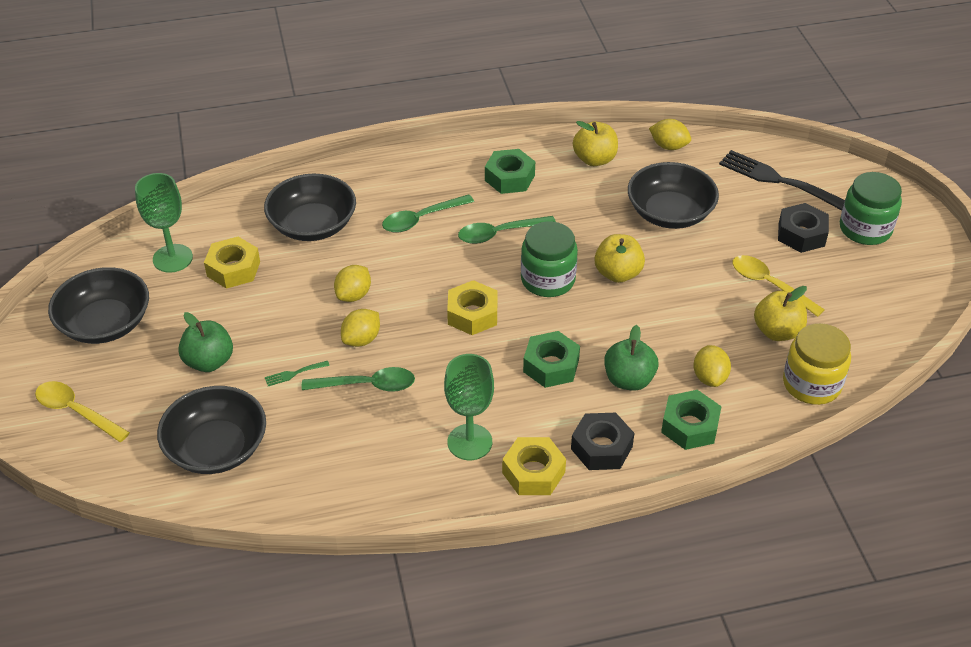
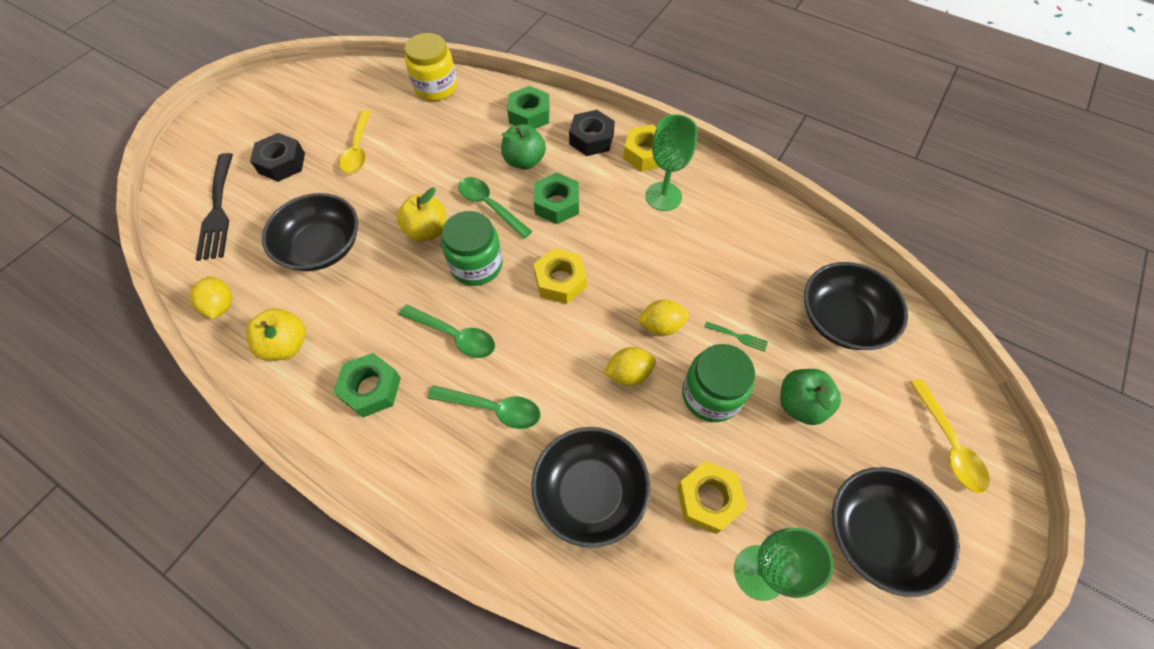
camera: 135 degrees left, 15 degrees up
green spoon [302,367,415,392] -> green spoon moved to [458,177,533,239]
yellow lemon [693,345,731,387] -> none
yellow apple [754,286,807,341] -> none
green jar [840,172,902,245] -> green jar moved to [682,344,755,422]

